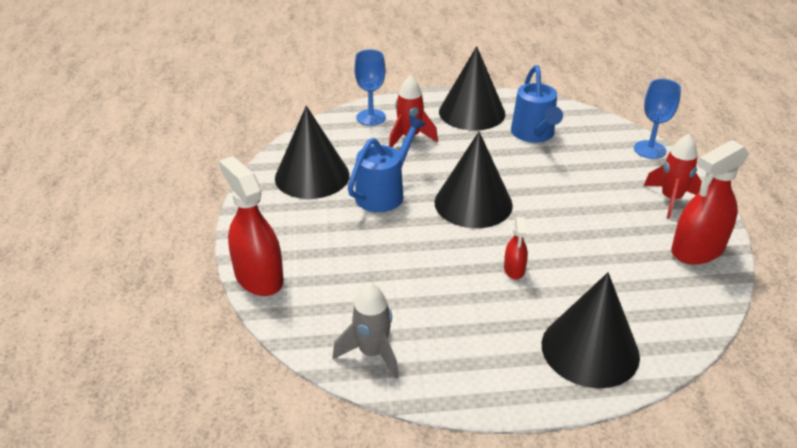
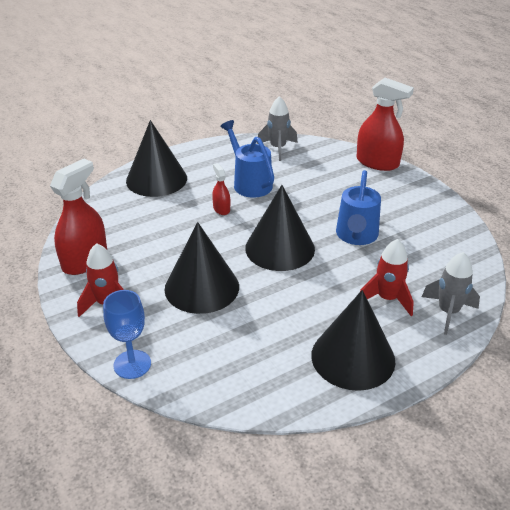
camera: 155 degrees right, 0 degrees up
black cone [275,106,350,199] -> black cone moved to [165,222,239,314]
blue goblet [354,49,386,126] -> grey rocket [422,252,480,335]
blue watering can [511,65,563,143] -> blue watering can moved to [220,120,274,198]

